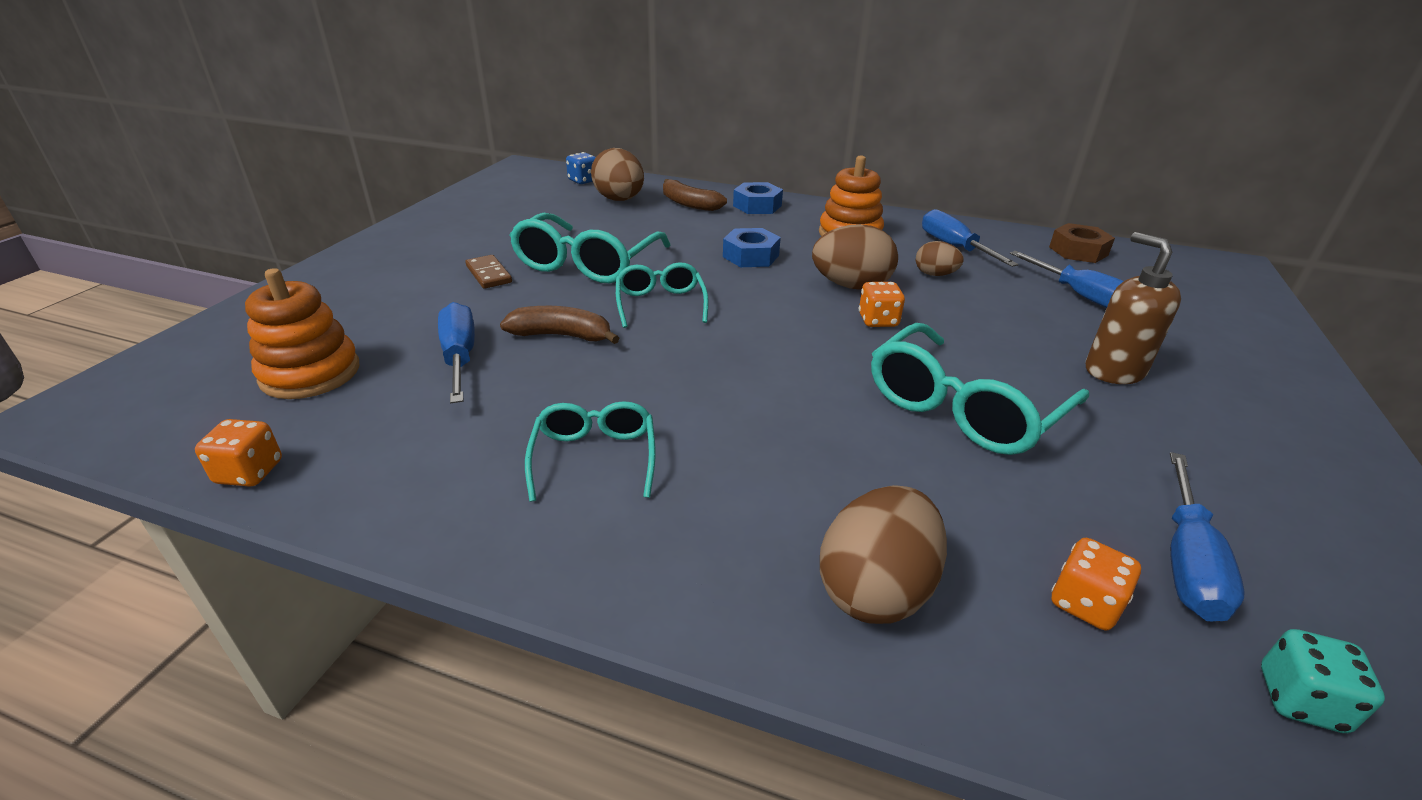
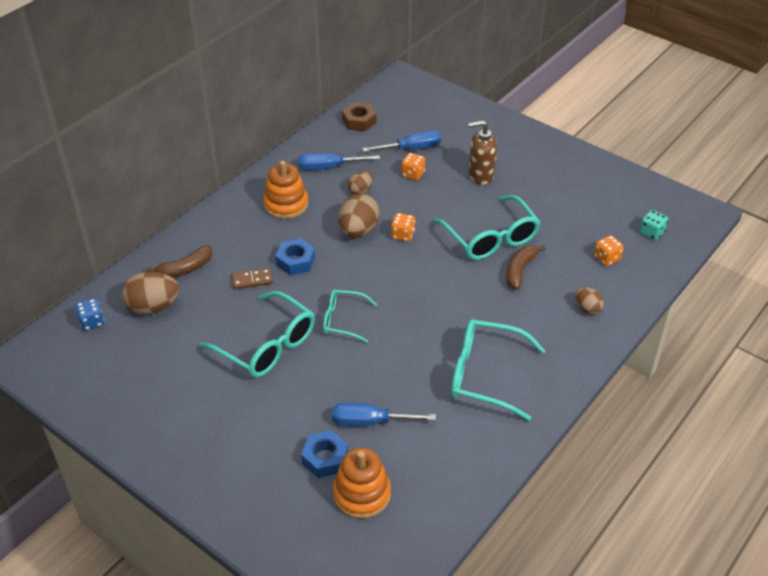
camera: 70 degrees left, 10 degrees up
orange dice [195,419,282,487] -> orange dice moved to [401,153,425,180]
brown domino [466,255,512,289] -> brown domino moved to [232,268,273,289]
brown banana [500,306,619,344] -> brown banana moved to [506,245,546,290]
turquoise glasses [525,401,656,502] -> turquoise glasses [451,319,546,421], size x1.69
blue nut [733,182,783,214] -> blue nut moved to [301,431,348,478]
brown egg [820,485,947,624] -> brown egg [576,287,604,315], size x0.56
blue screwdriver [1170,452,1245,621] -> none

